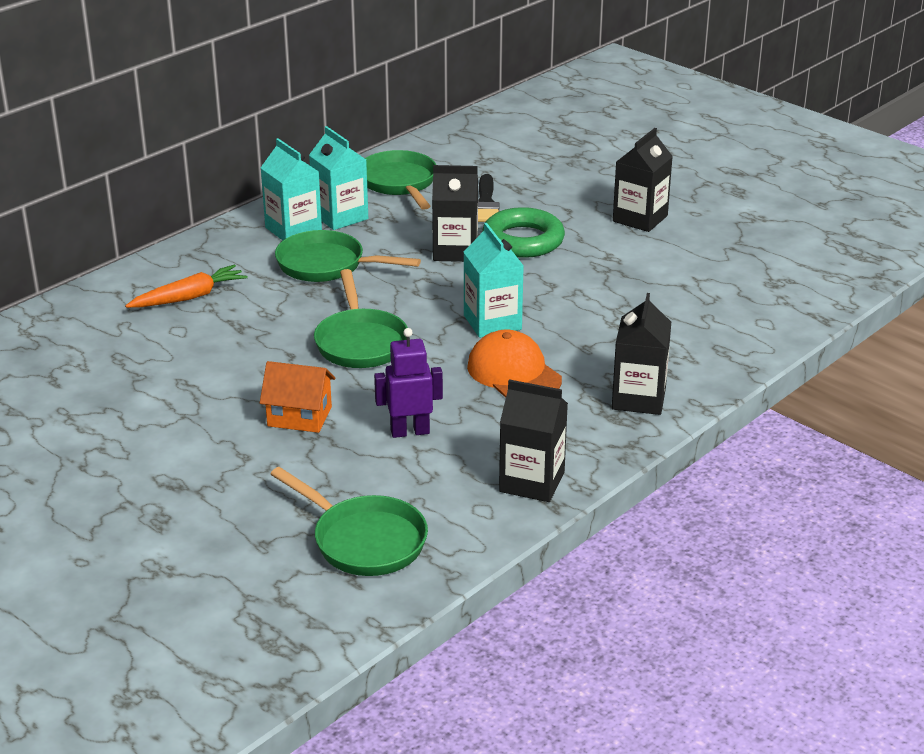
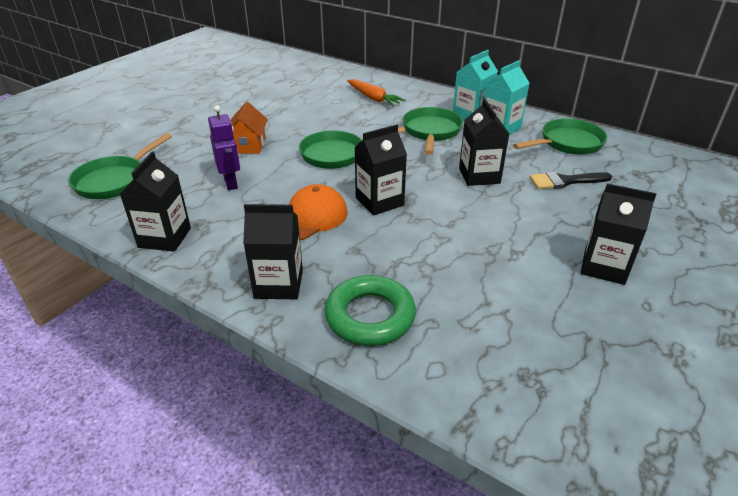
camera: 80 degrees right, 5 degrees up
turquoise carton [464,223,524,338] -> black carton [355,124,407,215]
green ring [482,207,565,258] -> green ring moved to [325,275,416,346]

